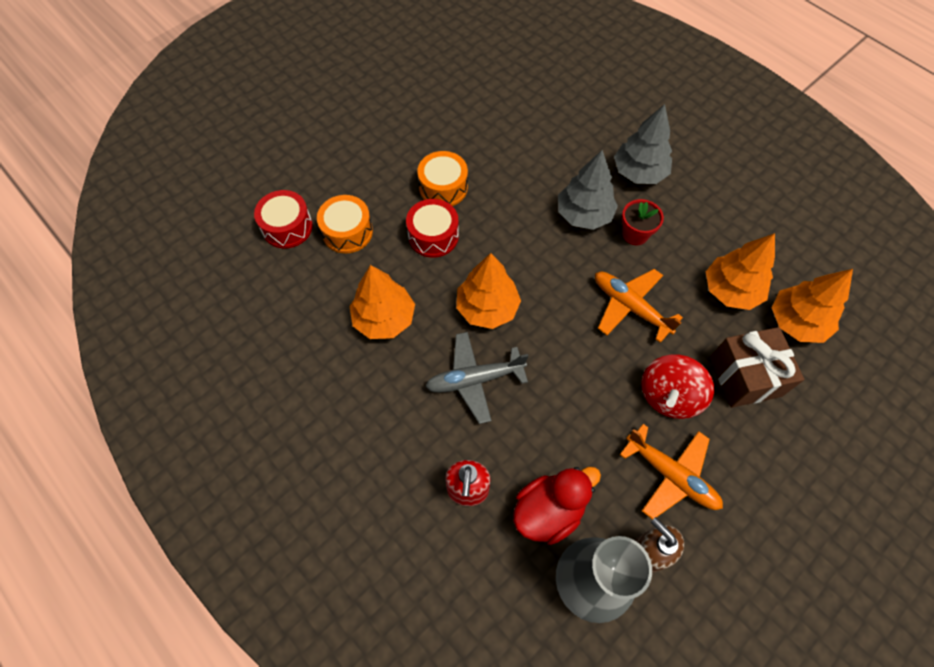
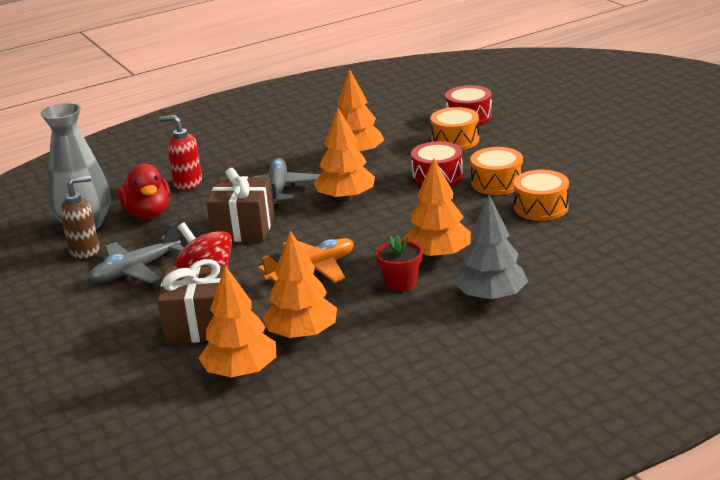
camera: 105 degrees right, 35 degrees down
grey tree [558,150,618,230] -> orange tree [403,158,471,259]
orange plane [620,424,723,520] -> grey plane [88,223,184,283]
none -> brown gift [206,168,275,242]
none -> orange drum [514,170,569,221]

